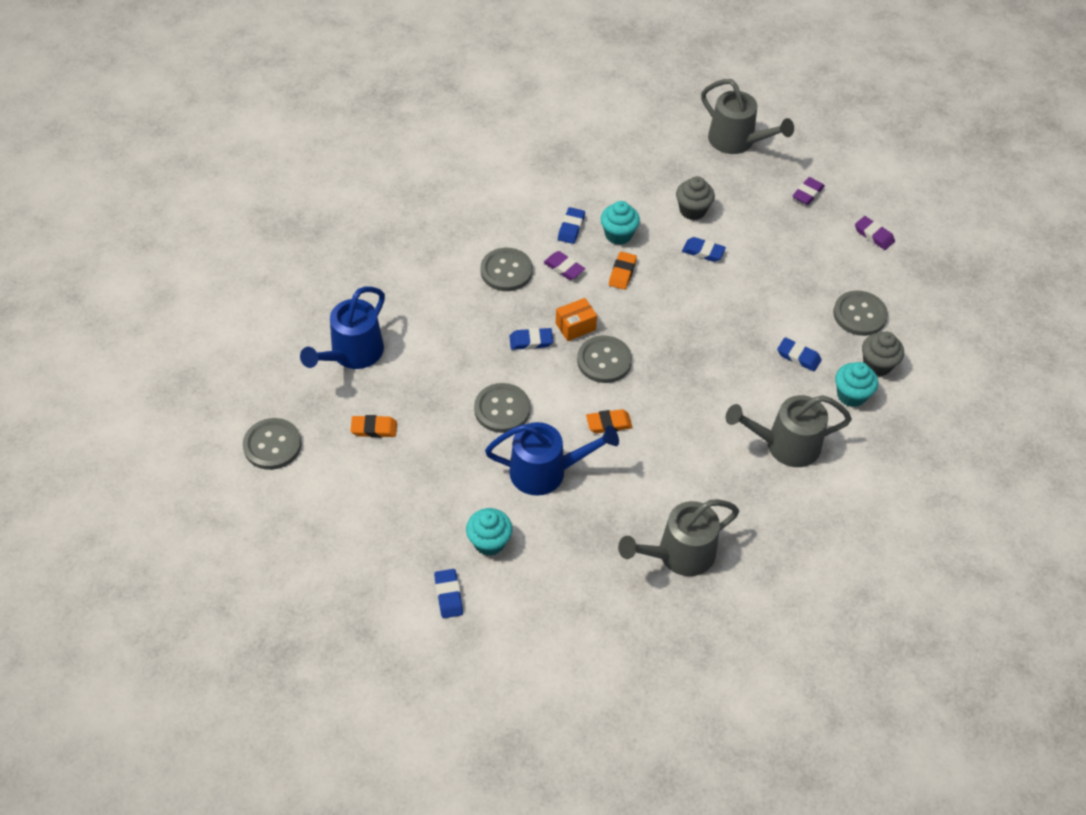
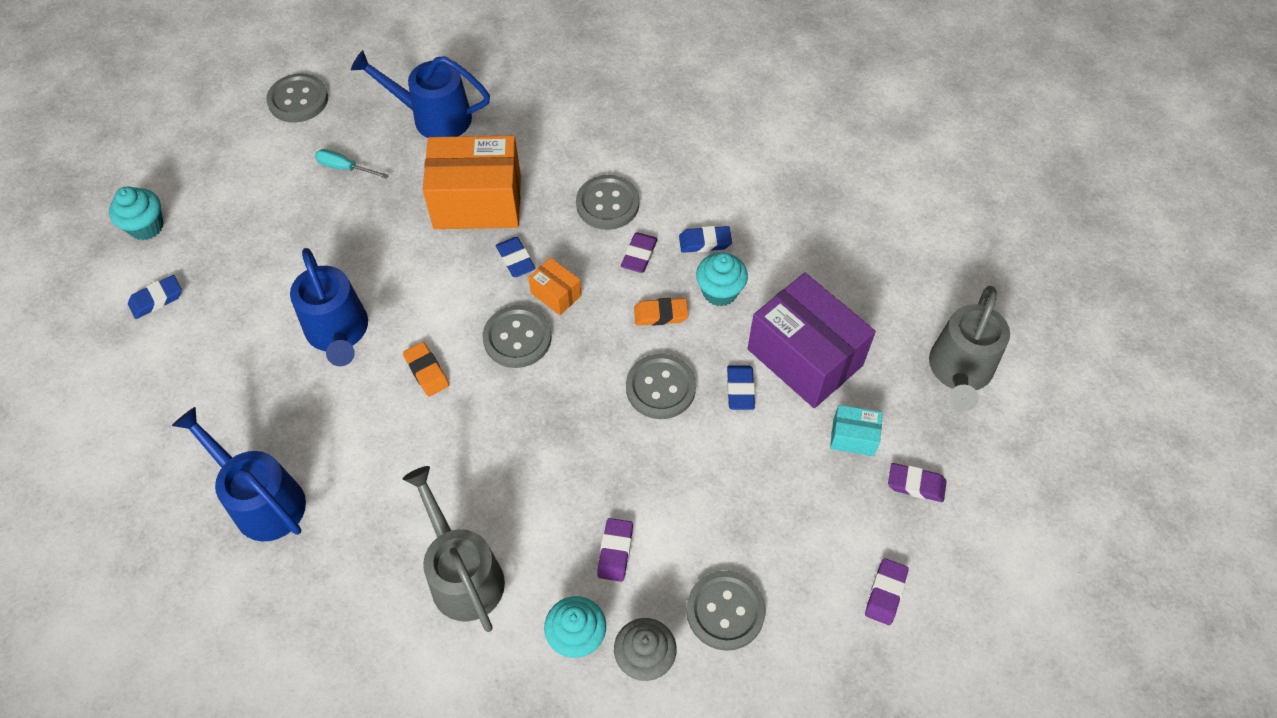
camera: 70 degrees right, 5 degrees up
orange eraser [350,415,397,438] -> turquoise screwdriver [315,149,389,179]
turquoise cupcake [466,508,512,556] -> turquoise cupcake moved to [109,186,164,240]
grey button [474,383,531,433] -> grey button moved to [626,354,696,419]
grey watering can [618,499,739,576] -> blue watering can [172,407,306,542]
grey cupcake [676,176,715,220] -> purple box [747,273,876,408]
blue eraser [777,337,822,371] -> purple eraser [597,518,633,582]
none -> orange box [423,135,521,229]
none -> turquoise box [830,405,883,456]

